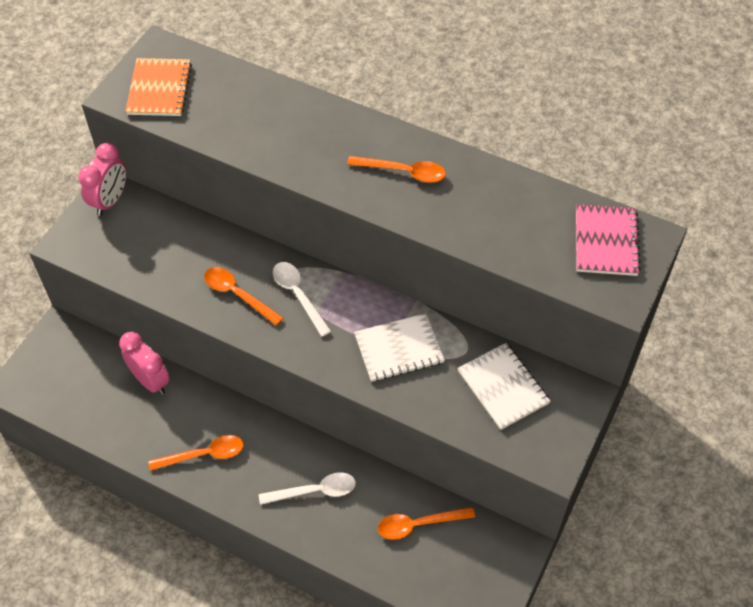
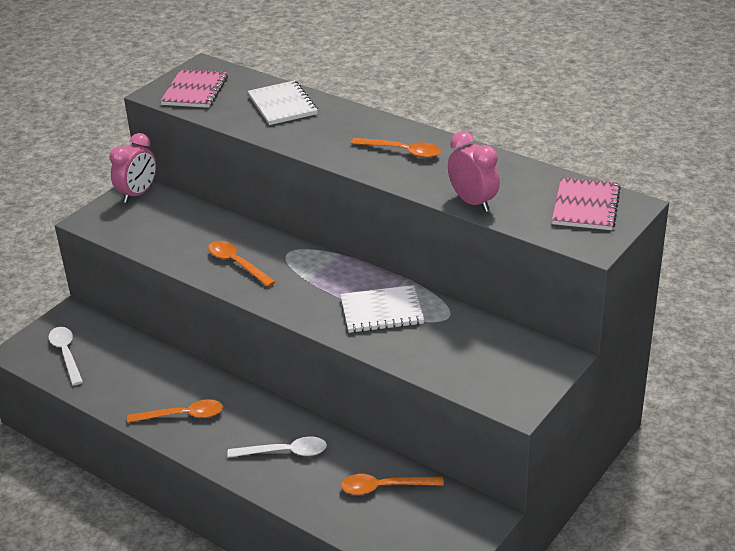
camera: 10 degrees right, 20 degrees down
pink clock [119,332,170,395] -> pink clock moved to [448,131,500,212]
orange notebook [125,58,192,116] -> pink notebook [160,69,228,108]
white spoon [273,262,332,337] -> white spoon moved to [48,327,83,386]
white notebook [458,343,550,430] -> white notebook moved to [248,80,318,125]

